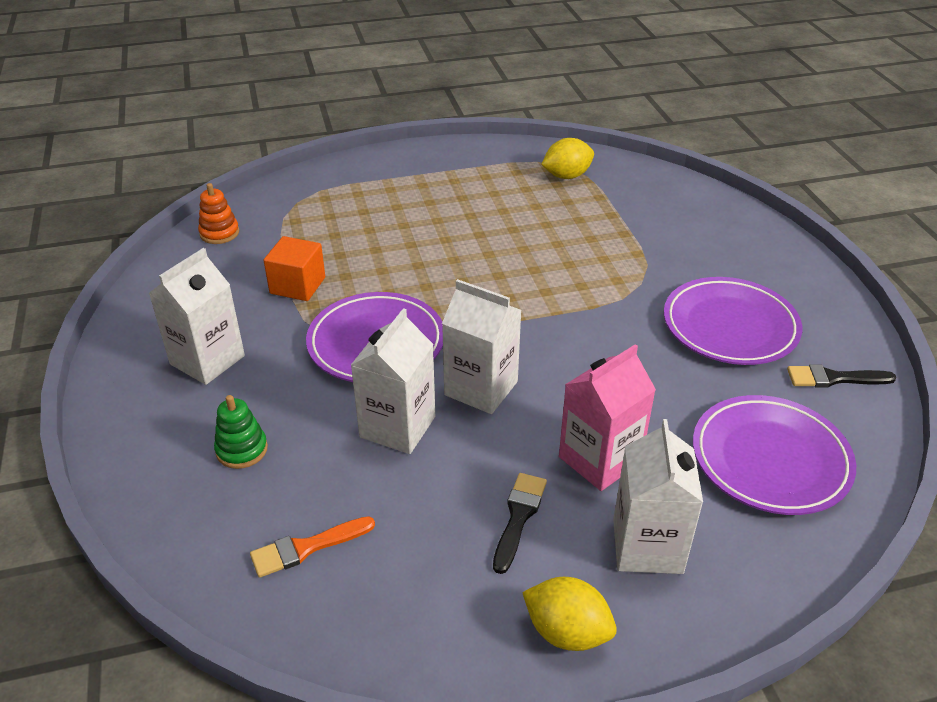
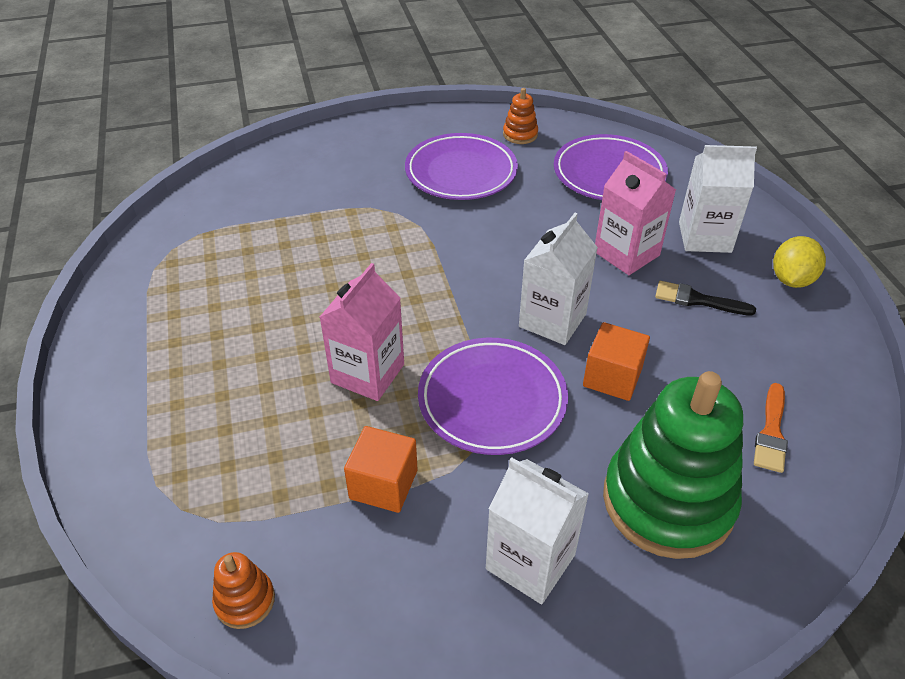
camera: 90 degrees left, 5 degrees up
green stacking toy [214,395,268,469] -> green stacking toy [603,371,743,559], size x2.40
orange brush [250,516,375,578] -> orange brush turned 45 degrees clockwise [754,383,788,473]
white carton [351,308,435,454] -> orange cube [583,322,650,401]
yellow lemon [541,138,594,179] -> none
black brush [787,364,897,388] -> orange stacking toy [503,88,538,144]
none -> pink carton [320,263,404,401]

